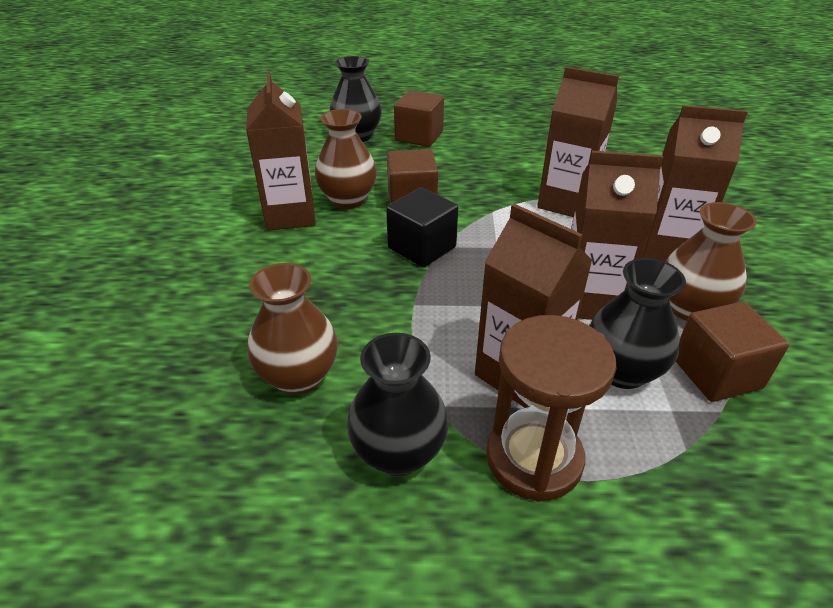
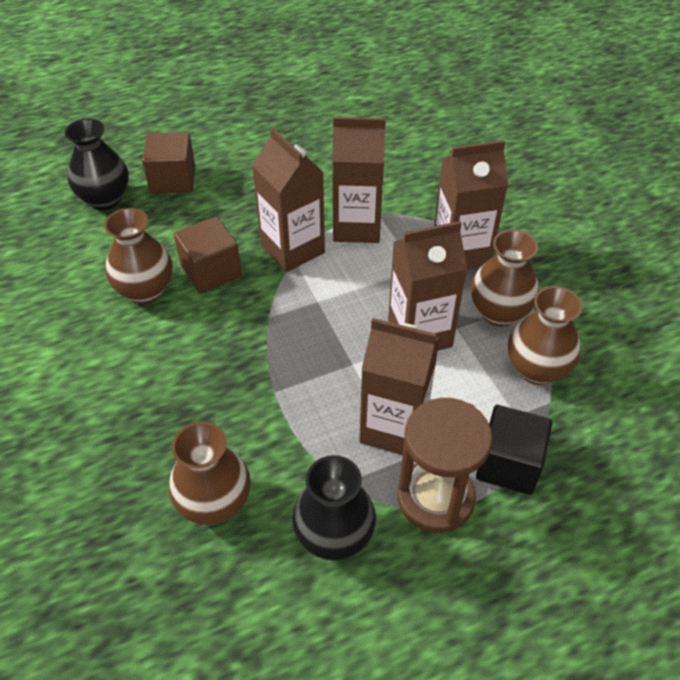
camera: 25 degrees left, 10 degrees up
brown carton [246,72,316,231] -> brown carton moved to [252,127,325,272]
black cube [386,187,458,267] -> black cube moved to [476,405,552,495]
black vase [589,258,686,389] -> none
brown cube [676,302,790,402] -> brown vase [508,286,582,385]

